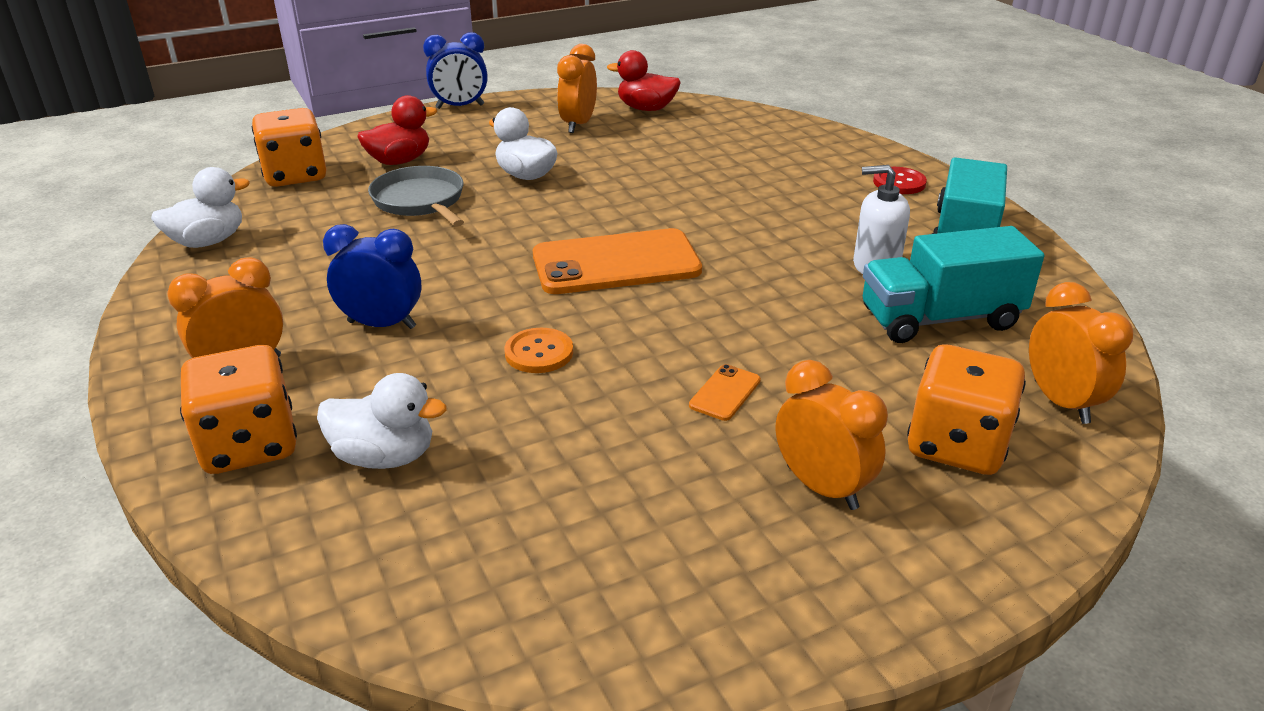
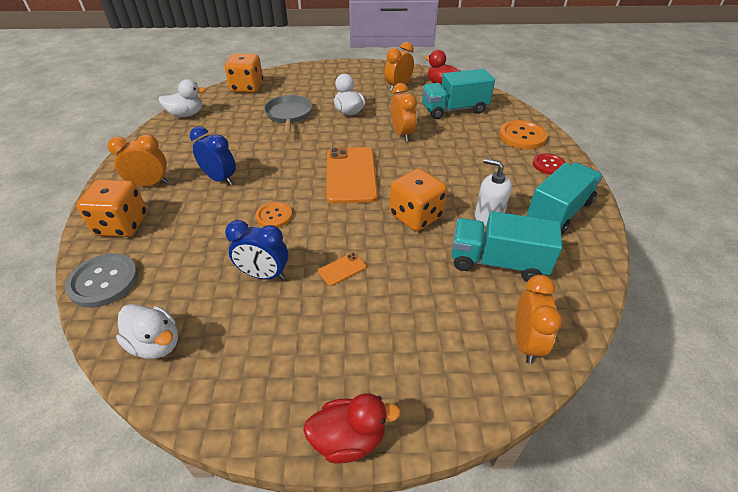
camera: 25 degrees right, 10 degrees up
white duck [317,373,447,469] -> white duck moved to [116,304,178,359]
red duck [357,95,437,165] -> red duck moved to [303,393,401,464]
blue clock [423,32,488,109] -> blue clock moved to [225,220,288,279]
orange phone [533,228,702,294] -> orange phone turned 75 degrees clockwise [326,147,378,204]
orange clock [776,360,888,510] -> orange clock moved to [391,83,417,142]
orange dice [907,344,1026,475] -> orange dice moved to [390,169,447,231]
none -> grey button [65,253,138,308]
none -> turquoise truck [422,69,495,119]
none -> orange button [499,120,547,149]

